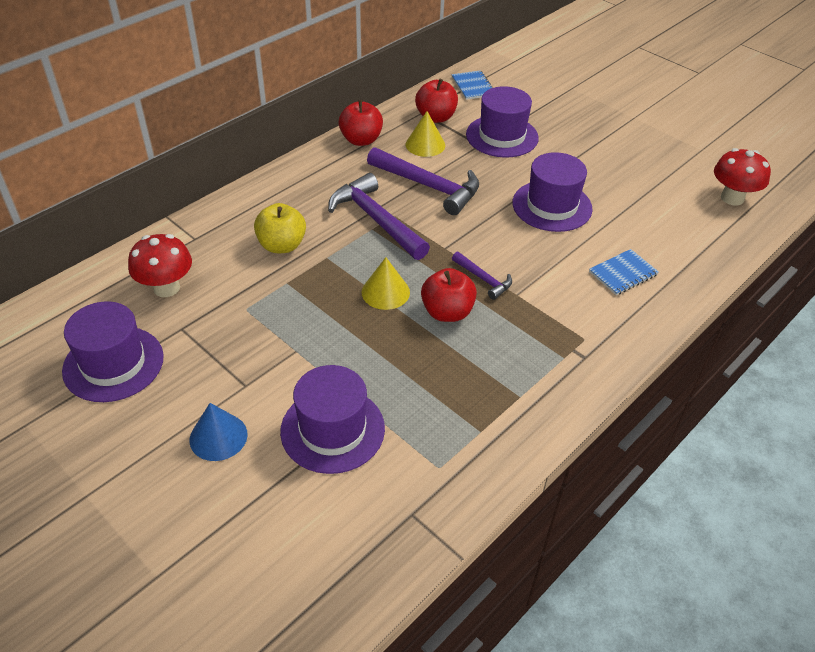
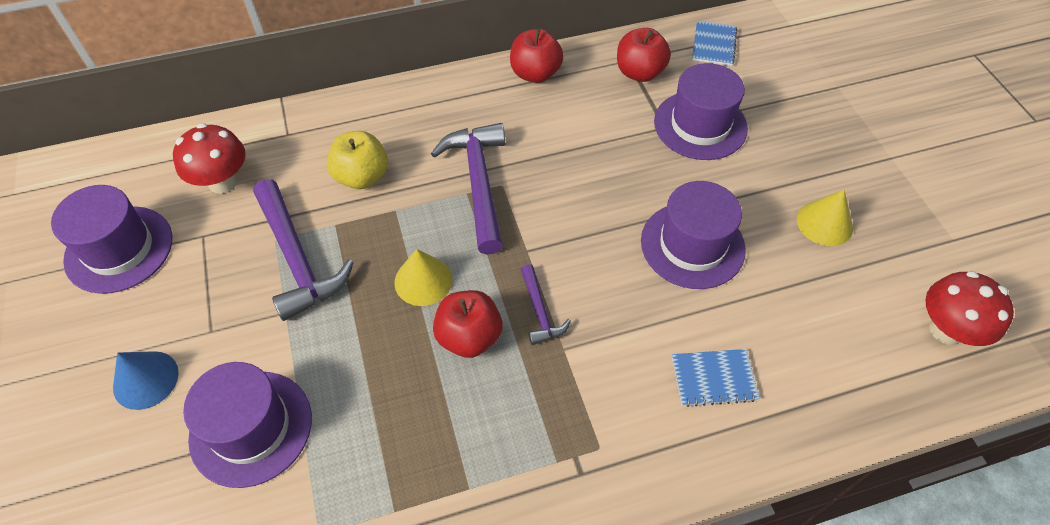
camera: 30 degrees right, 10 degrees up
purple hammer [367,147,479,215] -> purple hammer moved to [253,179,354,321]
yellow cone [406,111,445,157] -> yellow cone moved to [797,190,853,246]

